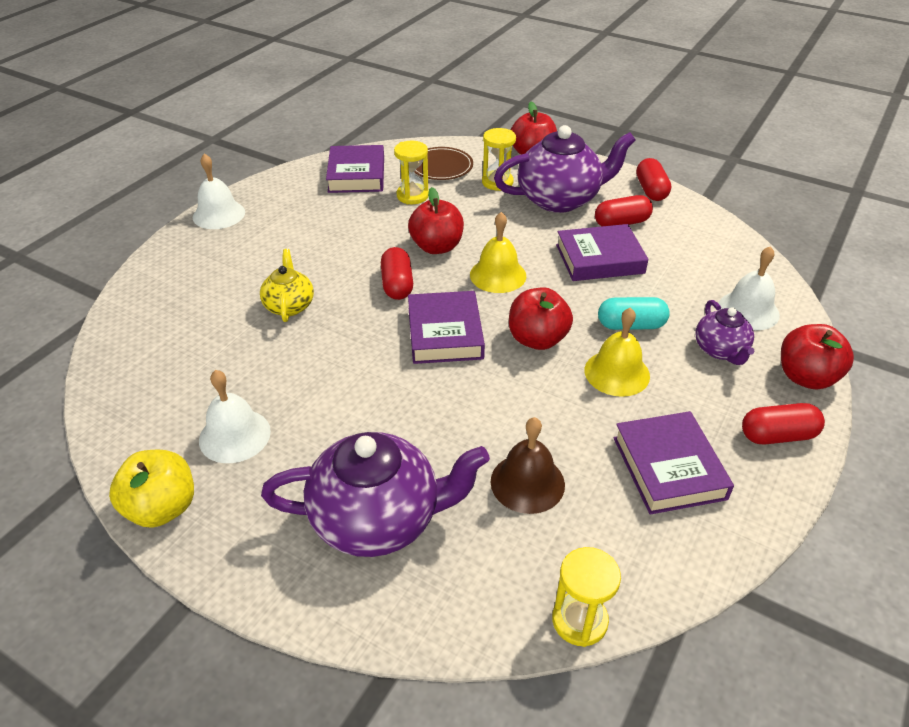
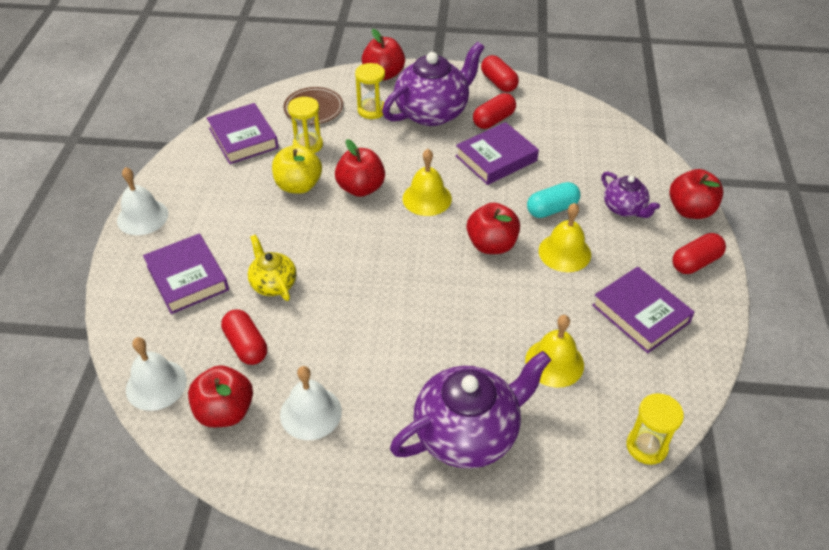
camera: 25 degrees left, 5 degrees up
yellow apple [109,450,194,528] -> yellow apple moved to [272,145,322,194]
red capsule [381,247,413,300] -> red capsule moved to [221,309,267,365]
purple book [408,291,485,364] -> purple book moved to [143,234,229,314]
brown bell [491,417,565,514] -> yellow bell [525,315,584,388]
white bell [718,246,780,330] -> white bell moved to [126,337,187,411]
none -> red apple [188,365,253,427]

